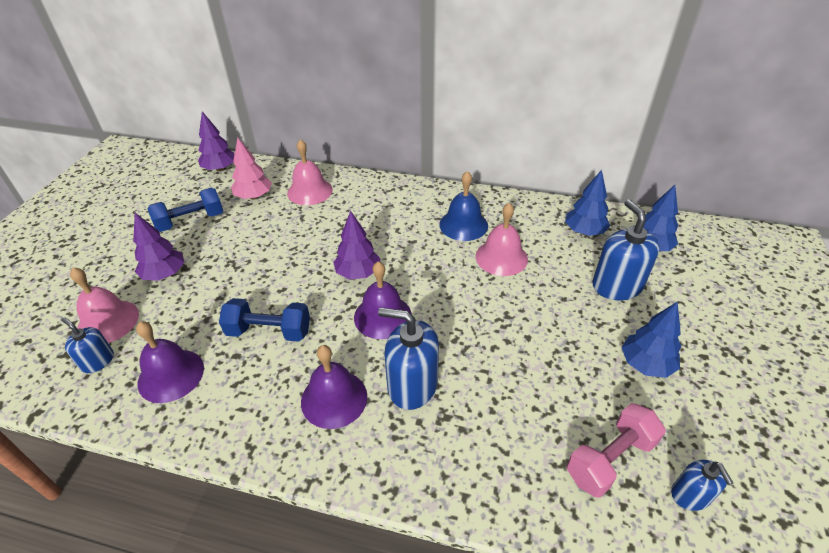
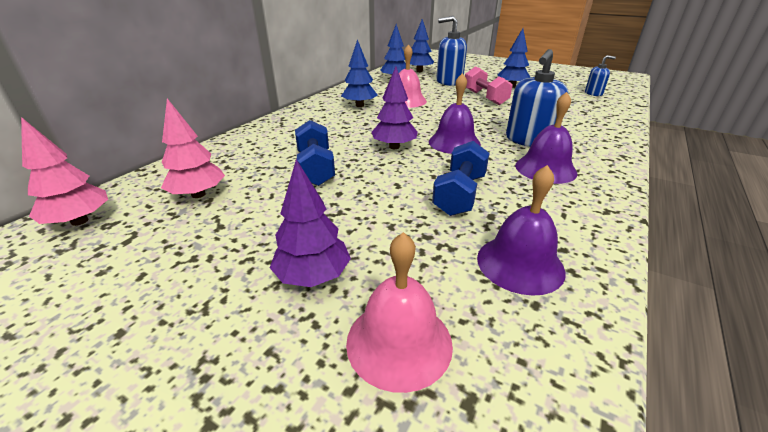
camera: 75 degrees left, 10 degrees down
blue soap dispenser [61,317,114,373] -> none
blue dumbbell [147,188,223,232] -> blue dumbbell moved to [295,120,335,186]
purple tree [198,111,235,172] -> pink tree [21,117,108,226]
pink bell [287,139,333,205] -> none
blue bell [439,171,488,241] -> blue tree [341,39,378,107]
pink dumbbell [567,403,666,498] -> pink dumbbell moved to [465,66,513,105]

